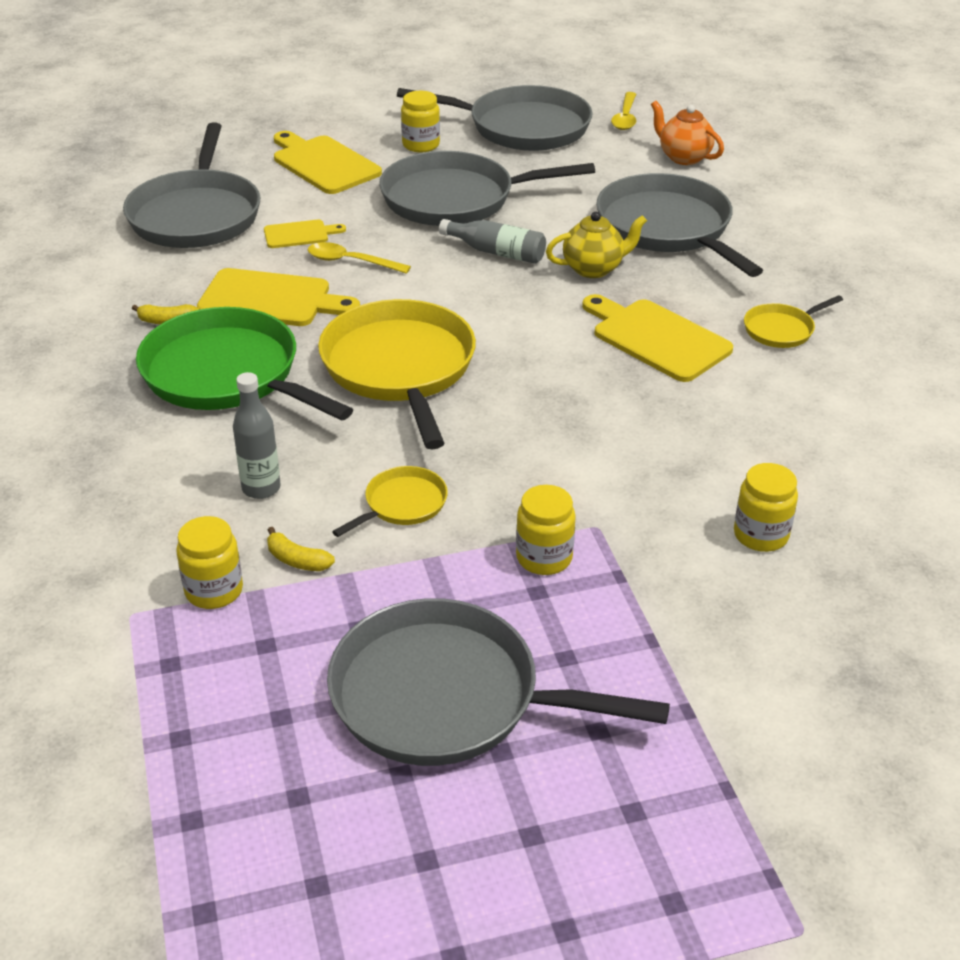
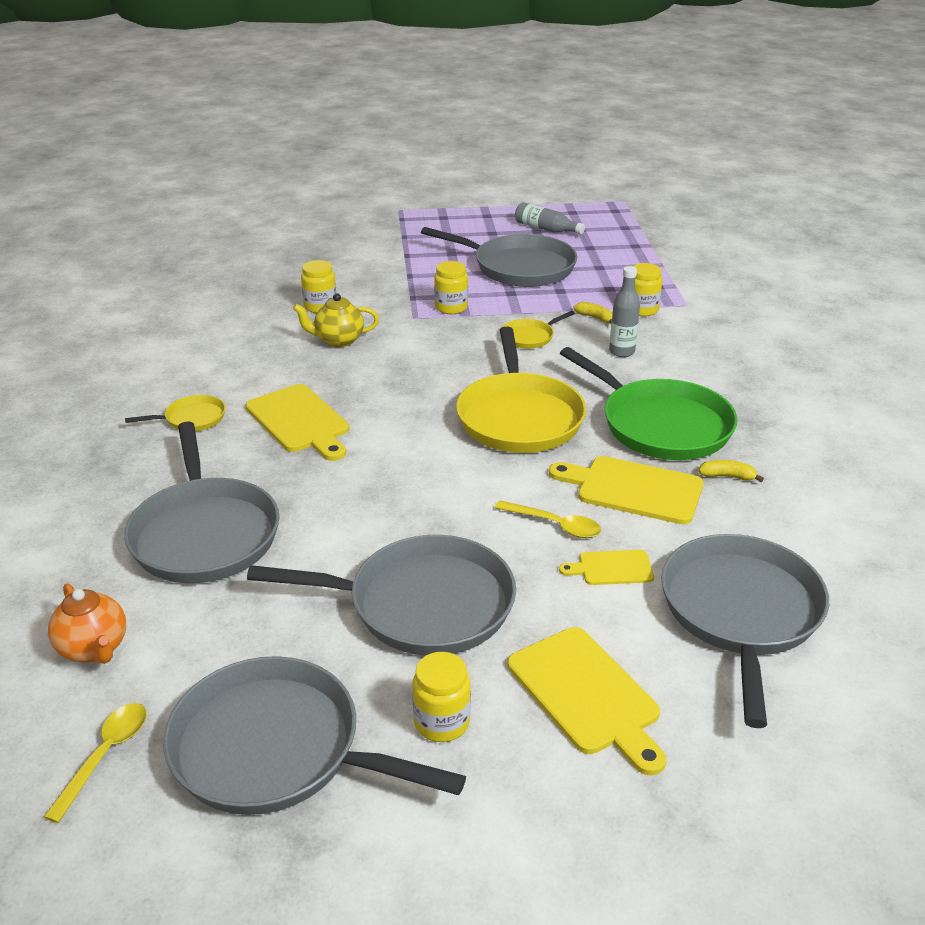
camera: 170 degrees left, 5 degrees down
grey bottle [439,219,546,264] -> grey bottle moved to [515,202,585,234]
yellow teapot [546,212,647,278] -> yellow teapot moved to [293,293,379,347]

